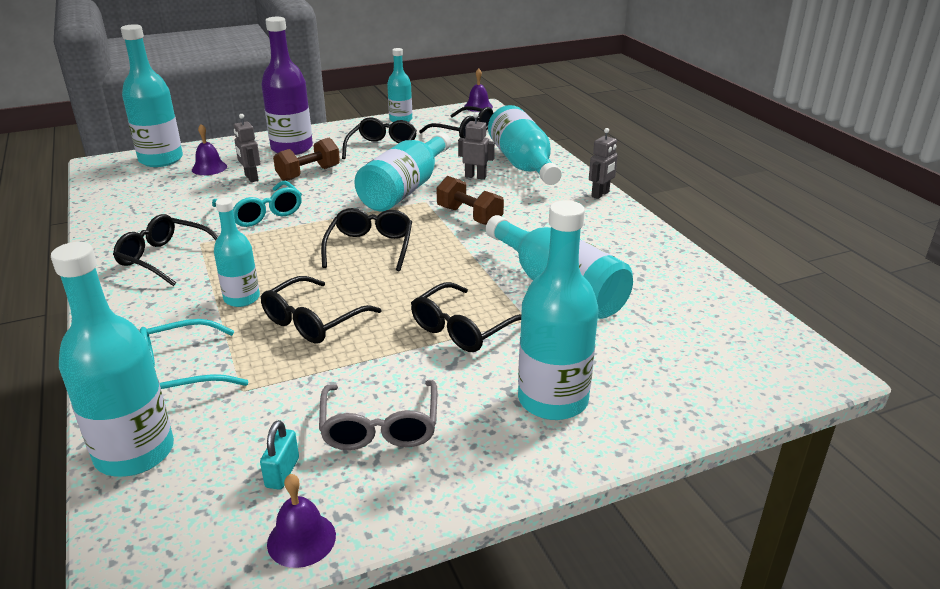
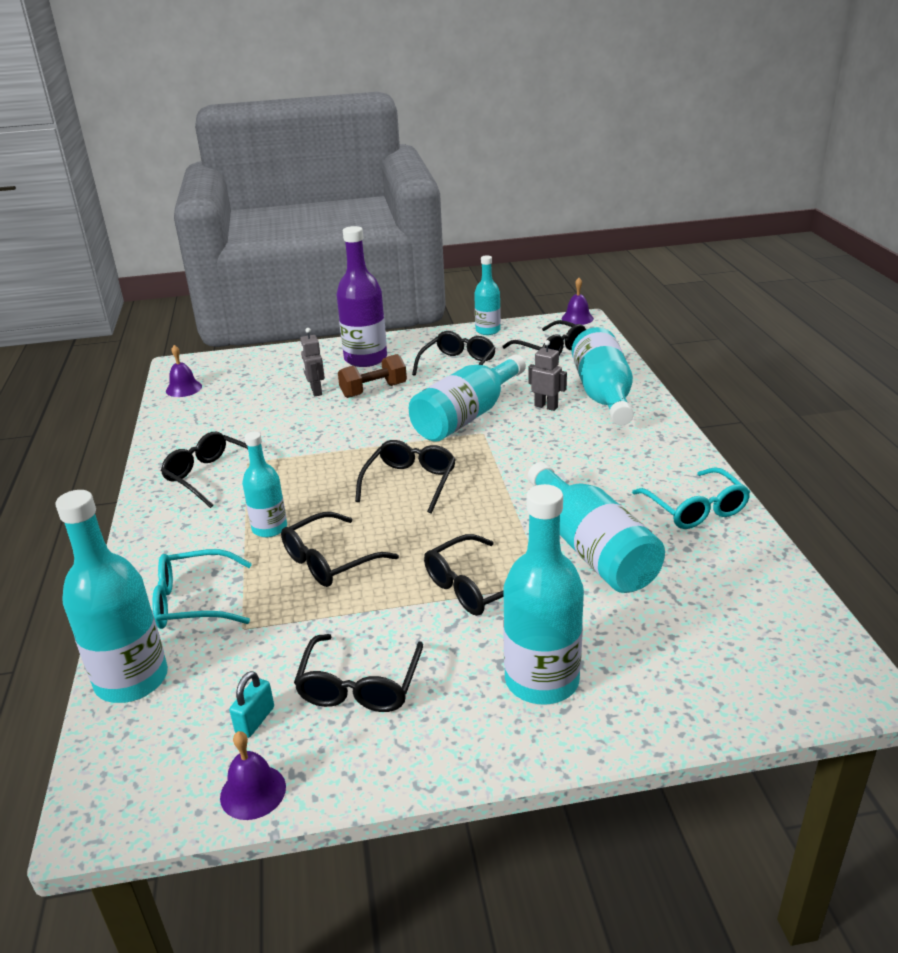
camera: 15 degrees right, 0 degrees up
turquoise bottle [121,24,183,167] -> none
purple bell [192,124,227,175] -> purple bell moved to [166,345,202,397]
turquoise glasses [212,181,302,227] -> turquoise glasses moved to [632,467,750,529]
grey glasses [319,380,437,450] -> black glasses [294,634,423,712]
brown dumbbell [436,176,504,225] -> none
grey robot [589,128,618,199] -> none

